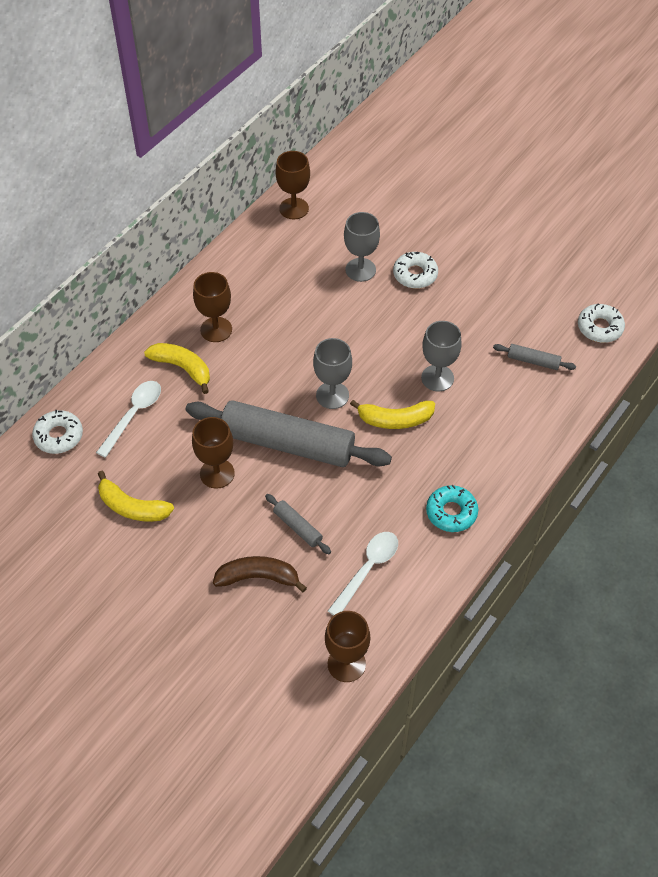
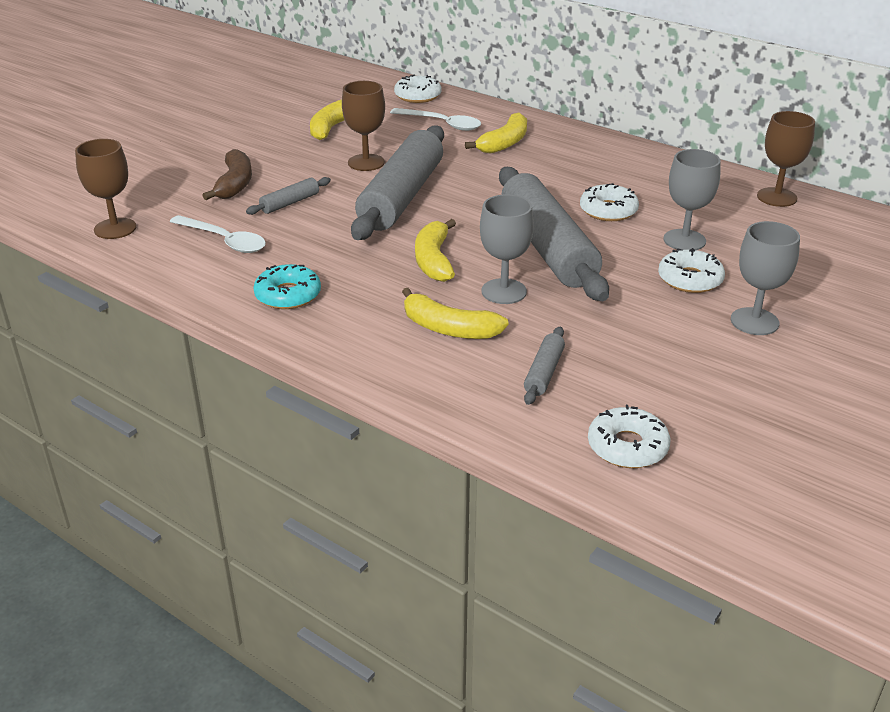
camera: 90 degrees right, 20 degrees down
brown goblet [193,272,232,342] -> none
grey goblet [313,338,352,409] -> grey goblet moved to [731,221,800,335]
none -> yellow banana [402,288,508,339]
none -> grey rolling pin [499,167,609,301]
none -> white donut [580,183,639,221]

